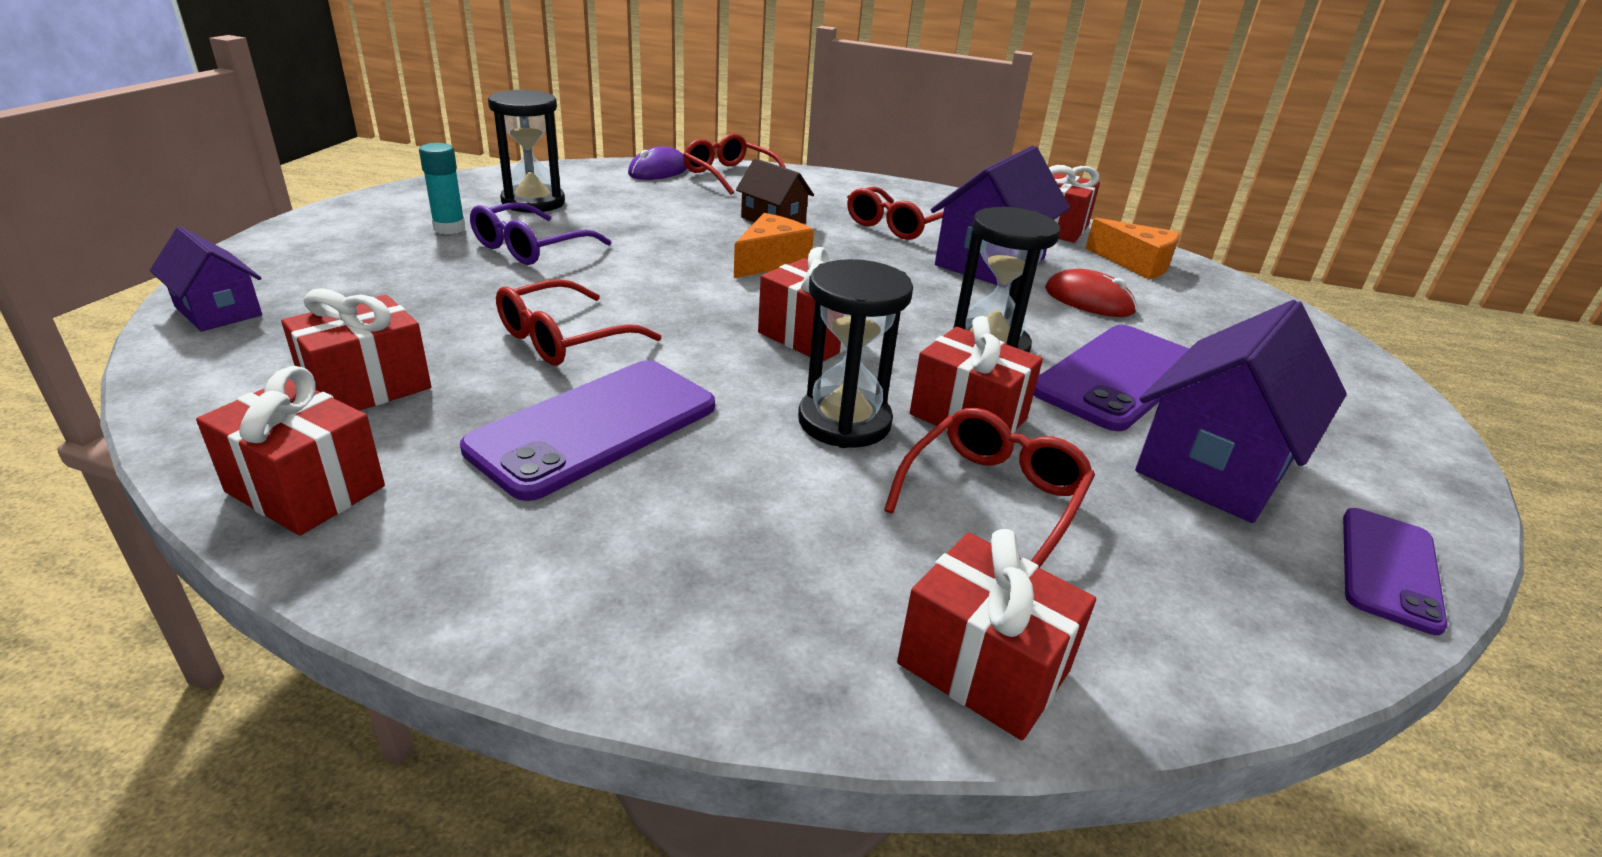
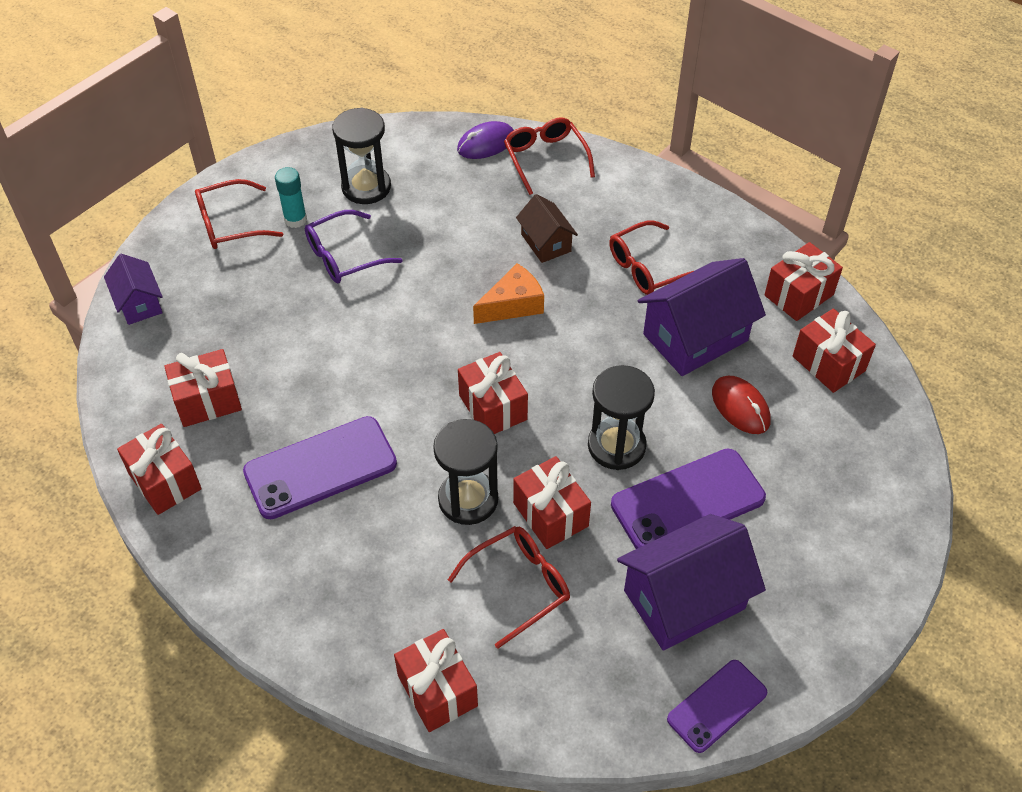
camera: 25 degrees right, 20 degrees up
red glasses [496,279,661,365] -> red glasses moved to [195,179,283,249]
orange cheese [1085,218,1180,279] -> red gift [793,308,876,393]

